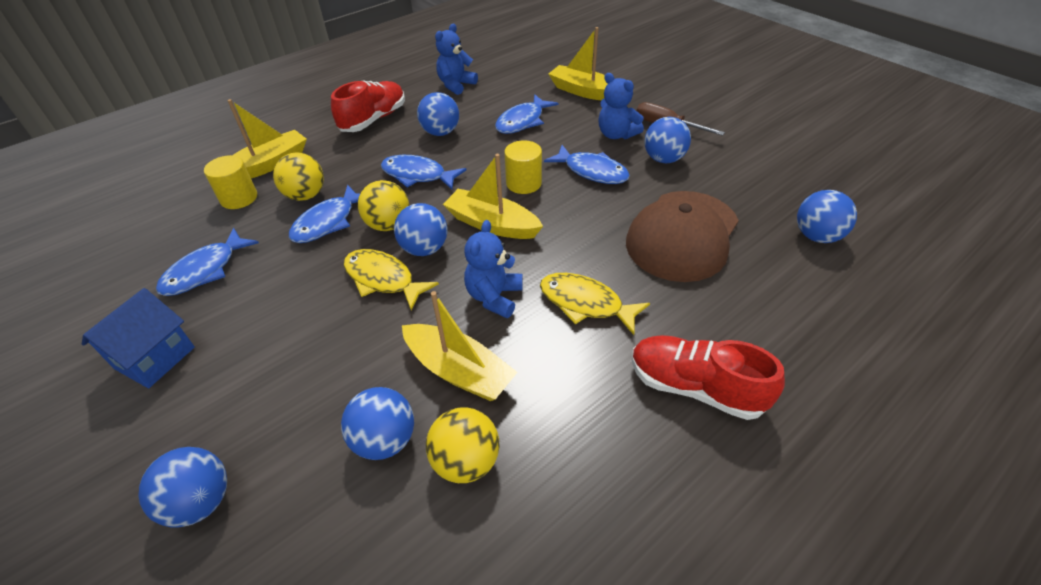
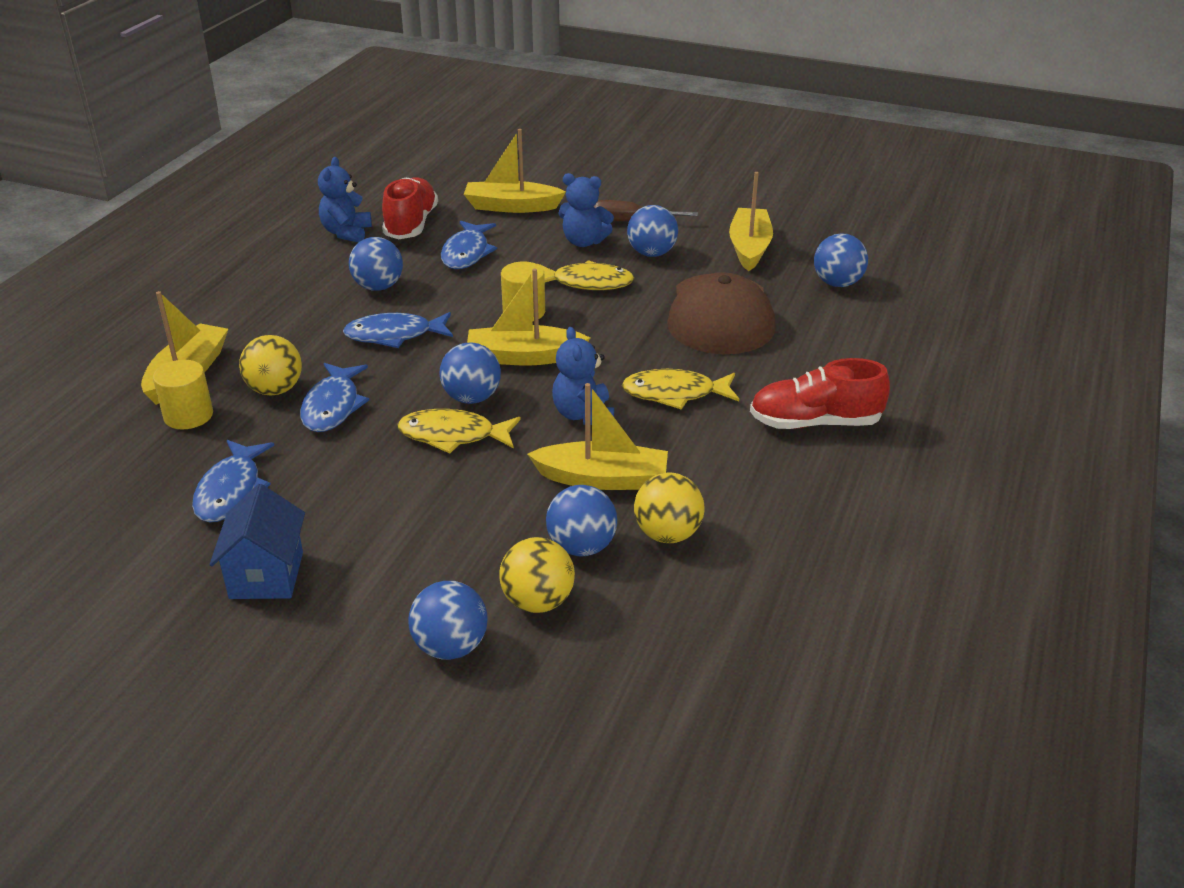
camera: 30 degrees left, 10 degrees down
red shoe [331,80,405,132] -> red shoe moved to [382,177,438,239]
yellow ball [358,180,409,231] -> yellow ball moved to [499,537,575,613]
blue fish [544,145,630,184] -> yellow fish [537,260,634,290]
none -> yellow boat [729,172,773,271]

